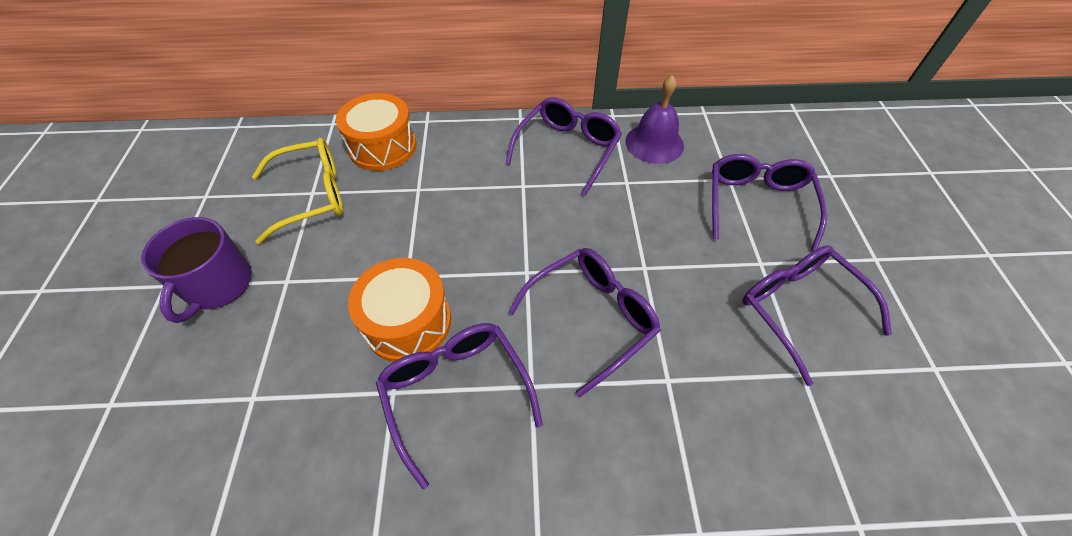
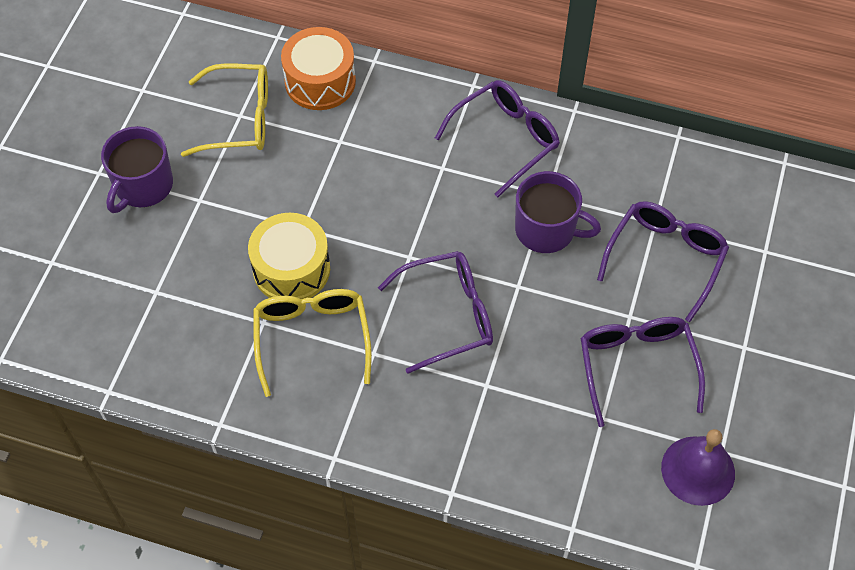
camera: 20 degrees right, 5 degrees up
orange drum [348,258,451,362] -> yellow drum [248,213,330,299]
purple glasses [376,323,543,489] -> yellow glasses [253,289,372,397]
purple bell [625,75,684,164] -> purple bell moved to [661,429,735,506]
none -> purple mug [515,171,601,253]

